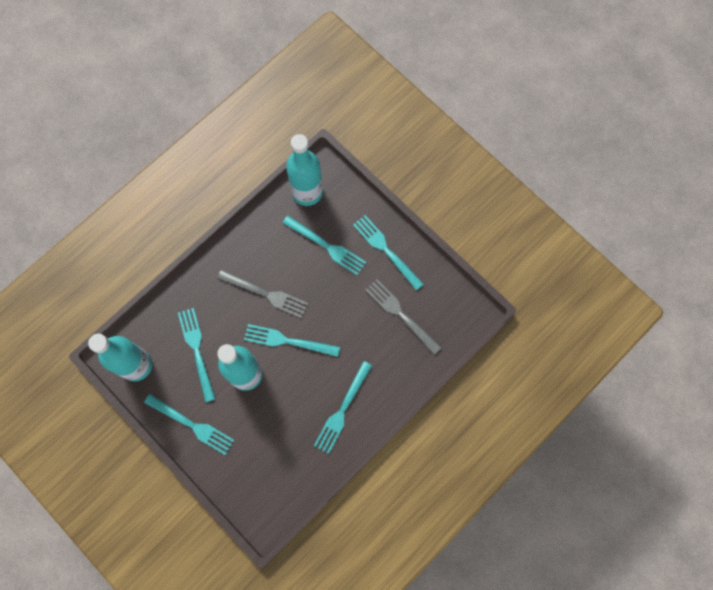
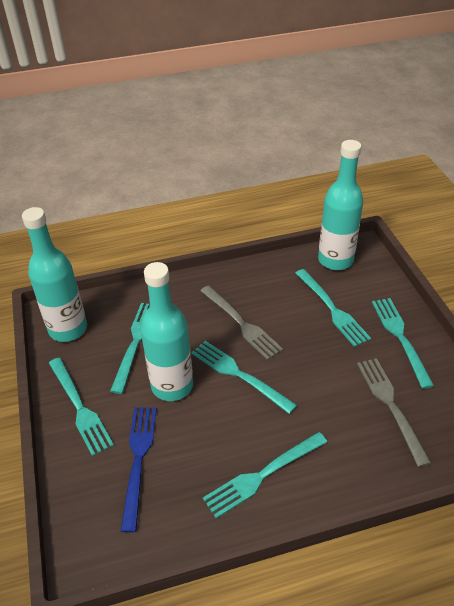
camera: 30 degrees right, 30 degrees down
none -> blue fork [120,407,157,533]

